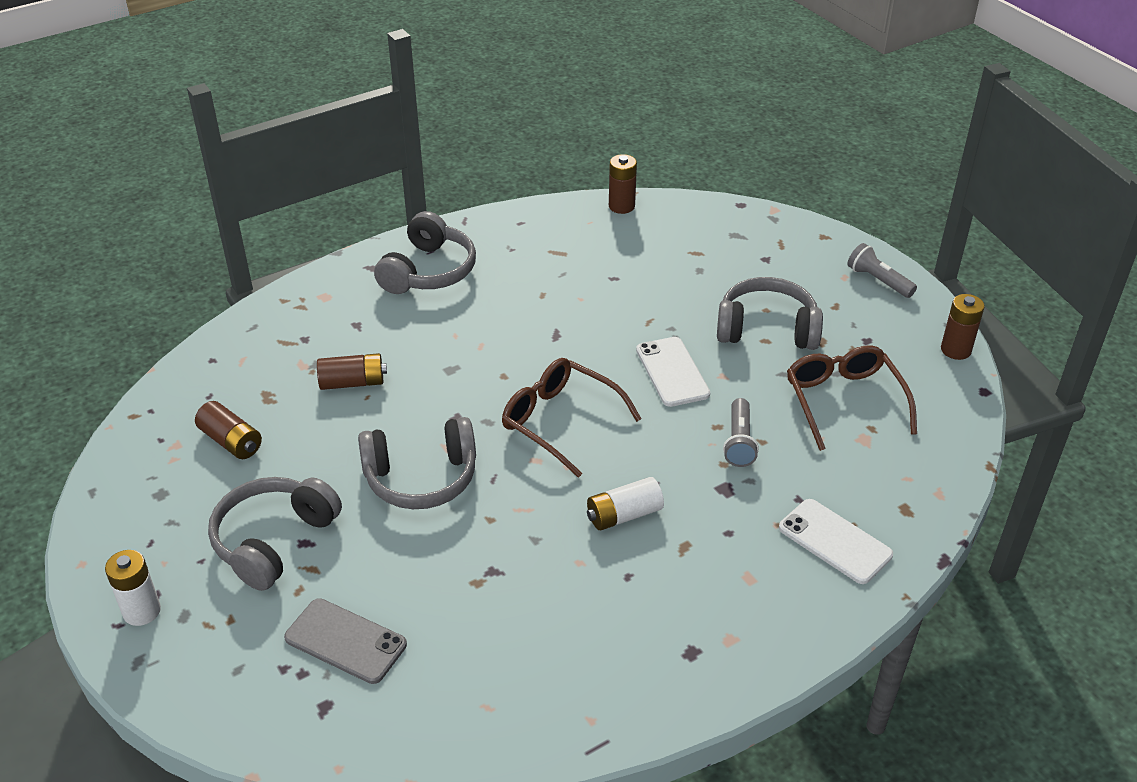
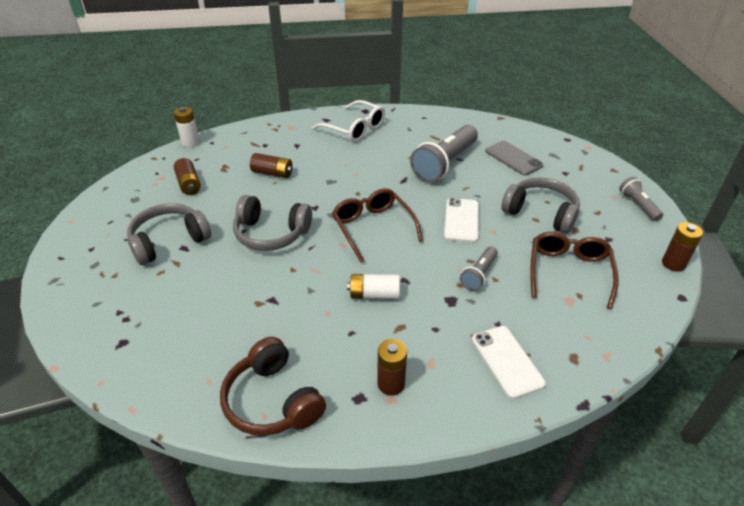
camera: 25 degrees right, 0 degrees up
white battery [105,550,161,626] -> white battery moved to [174,107,200,147]
grey phone [284,598,407,684] -> grey phone moved to [485,141,543,176]
grey headphones [374,211,476,294] -> white glasses [312,100,385,142]
brown battery [609,154,637,214] -> brown battery moved to [377,339,407,396]
none -> brown headphones [220,337,326,436]
none -> grey flashlight [410,125,478,182]

